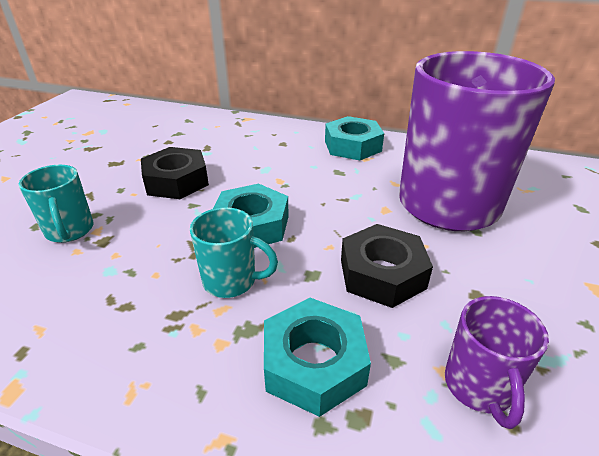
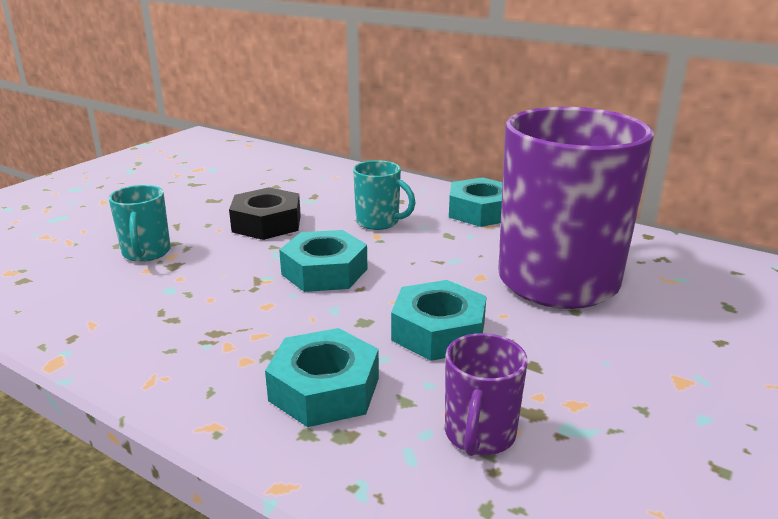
camera: 15 degrees right, 10 degrees down
turquoise mug [190,207,278,298] -> turquoise mug moved to [353,160,416,230]
black nut [341,224,433,308] -> turquoise nut [391,280,487,361]

